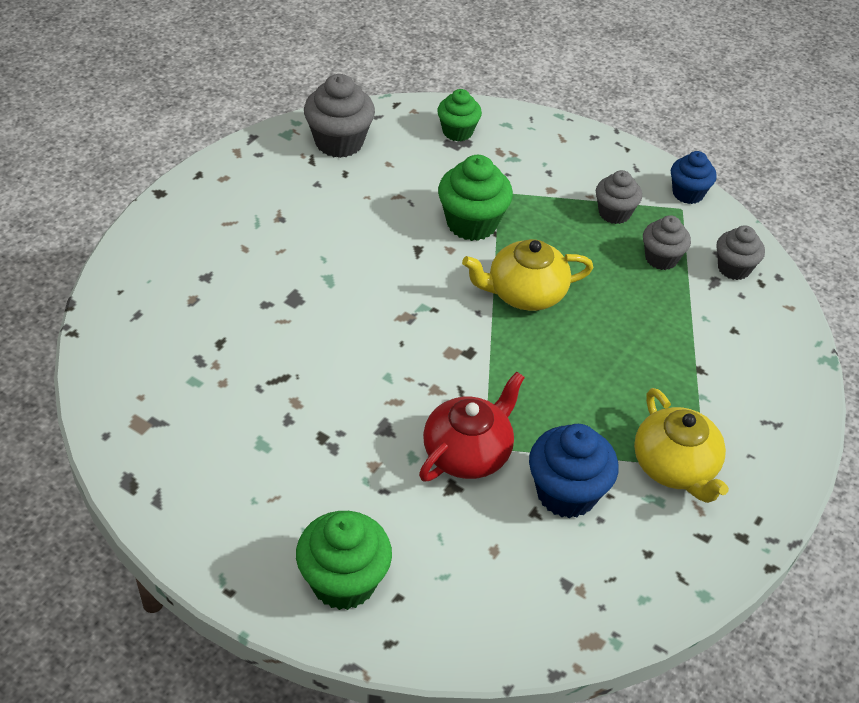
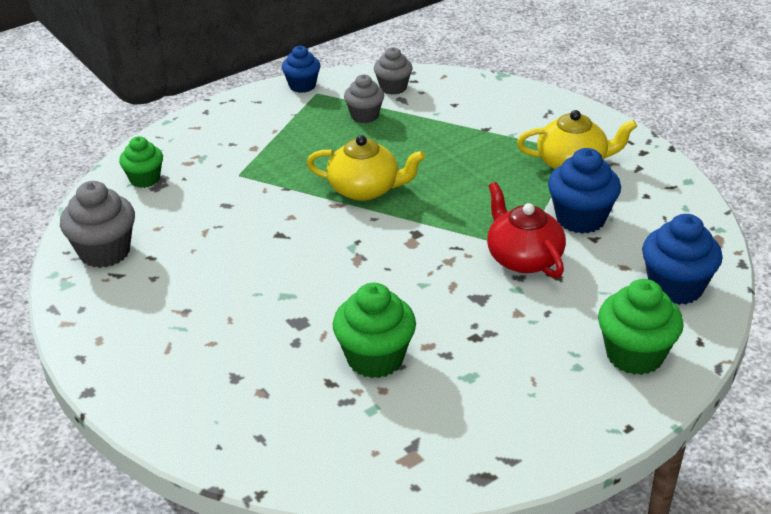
camera: 65 degrees left, 10 degrees down
green cupcake [438,155,513,241] -> green cupcake moved to [333,282,416,378]
yellow teapot [462,239,593,311] -> yellow teapot turned 90 degrees counterclockwise [307,135,425,201]
grey cupcake [596,170,642,224] -> none
none -> blue cupcake [642,214,723,305]

